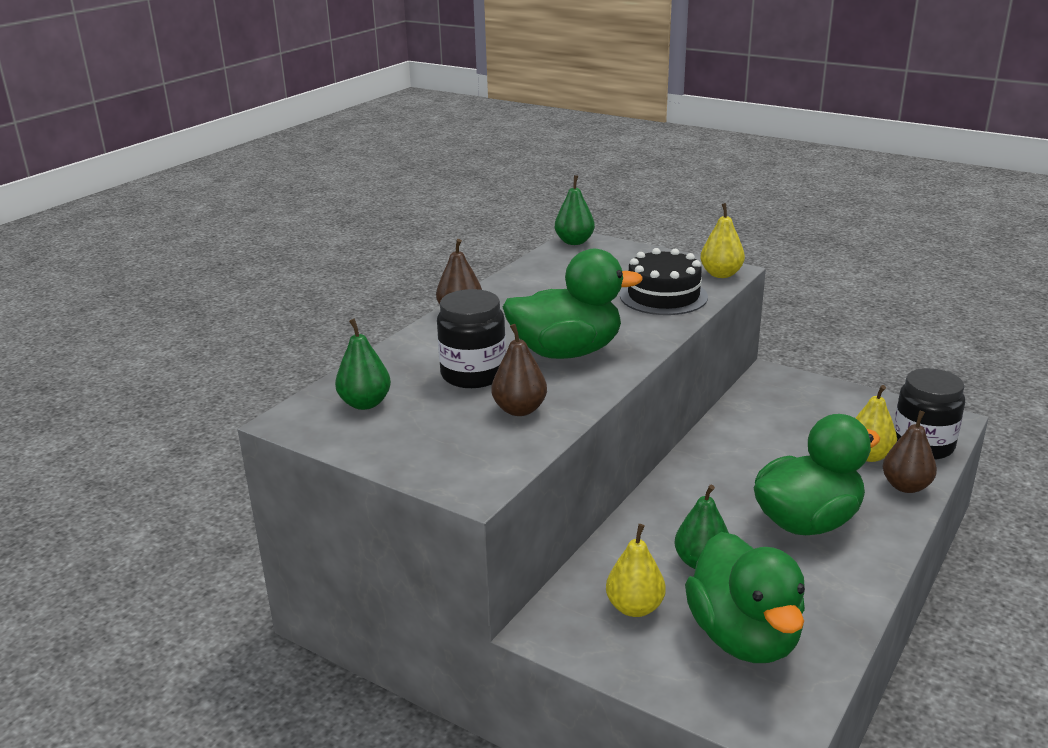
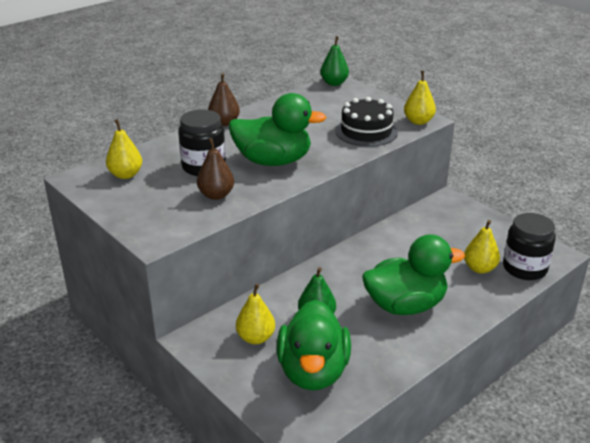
camera: 15 degrees right, 5 degrees up
green pear [335,319,391,410] -> yellow pear [106,119,142,179]
brown pear [882,410,937,493] -> none

